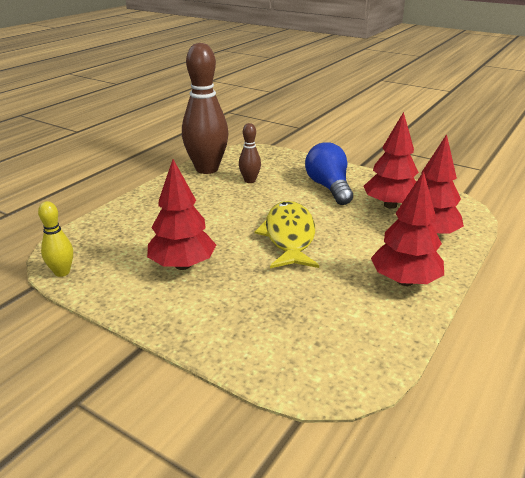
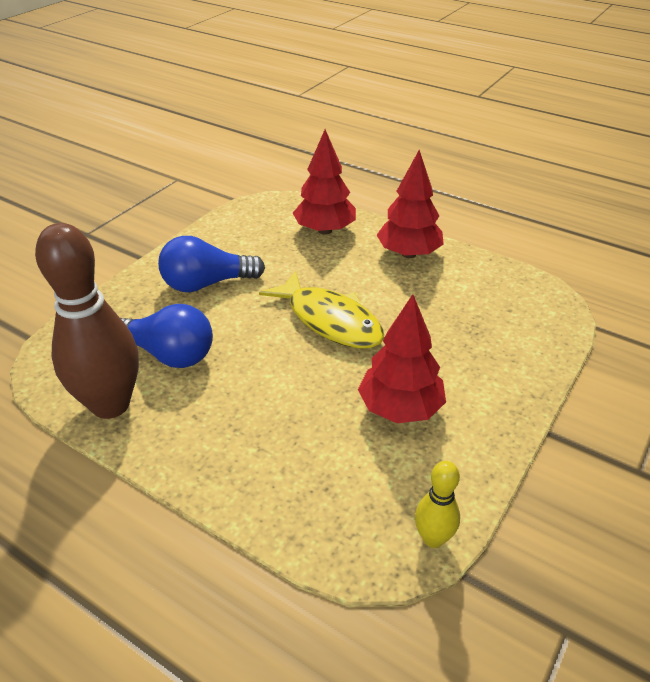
camera: 90 degrees left, 10 degrees up
brown bowling pin [239,123,261,183] -> blue light bulb [120,304,213,368]
yellow fish [254,201,319,268] -> yellow fish turned 135 degrees counterclockwise [259,271,385,349]
red tree [363,112,419,209] -> none

